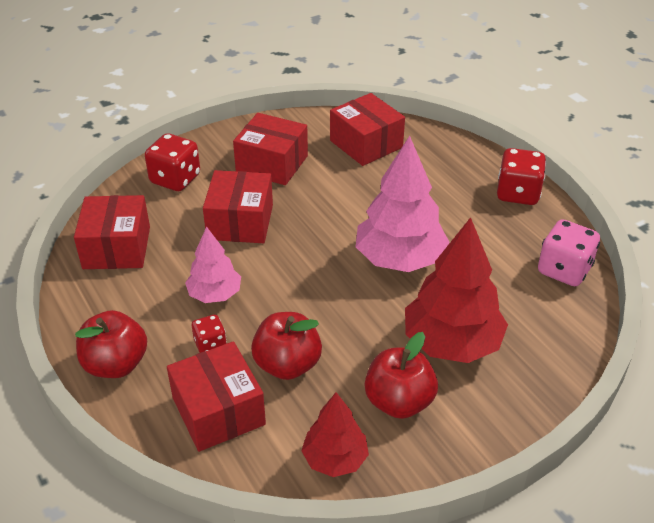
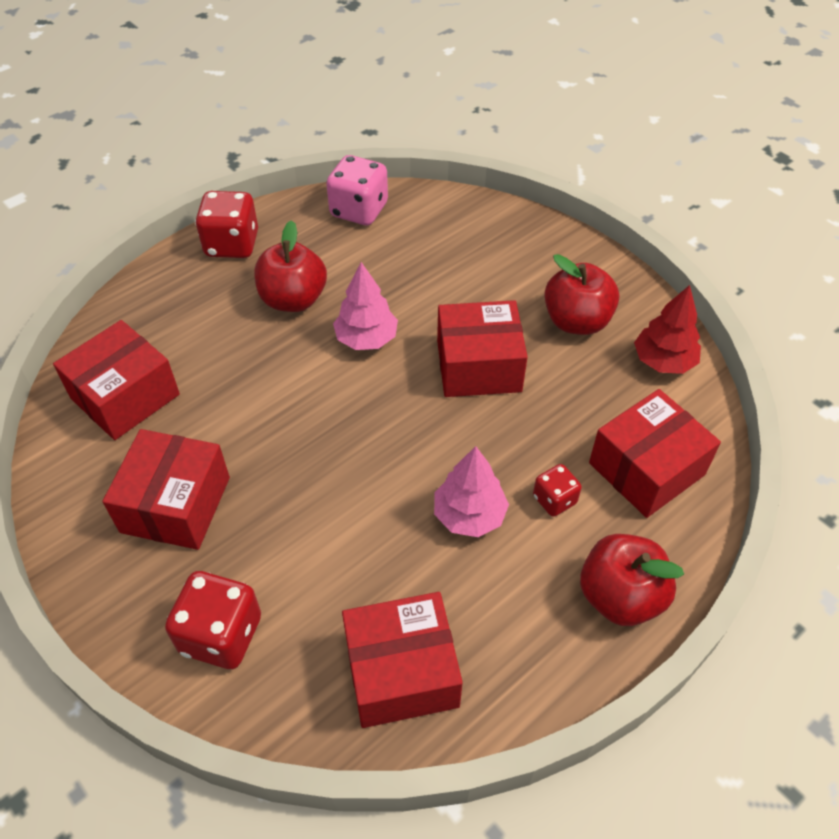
camera: 100 degrees left, 10 degrees up
red box [203,170,273,243] -> red box moved to [437,300,528,397]
red apple [251,312,322,380] -> red apple moved to [254,220,327,312]
pink tree [356,136,449,272] -> pink tree [333,262,398,350], size x0.58
red tree [405,217,508,363] -> none

